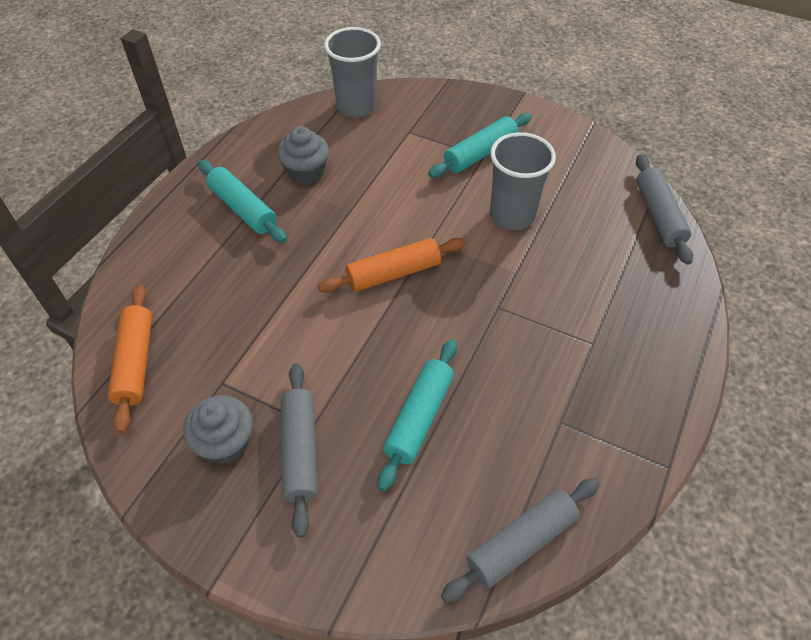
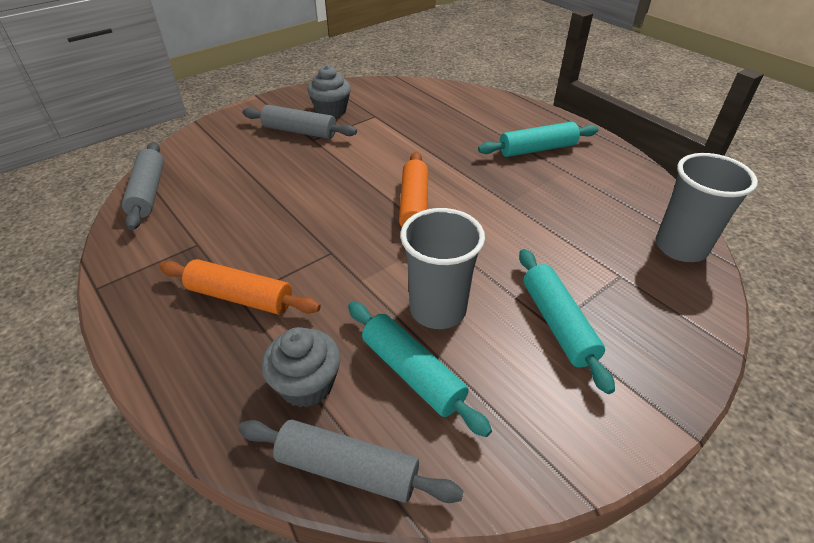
camera: 115 degrees right, 10 degrees down
orange rolling pin [108,285,152,434] -> orange rolling pin moved to [159,259,321,315]
grey cupcake [277,126,329,185] -> grey cupcake moved to [262,327,341,408]
turquoise rolling pin [378,339,457,491] -> turquoise rolling pin moved to [348,302,492,437]

